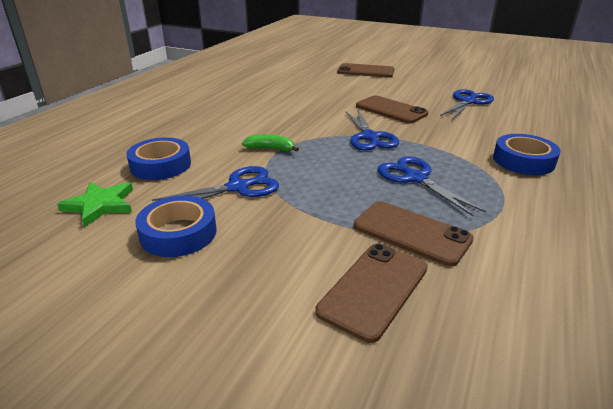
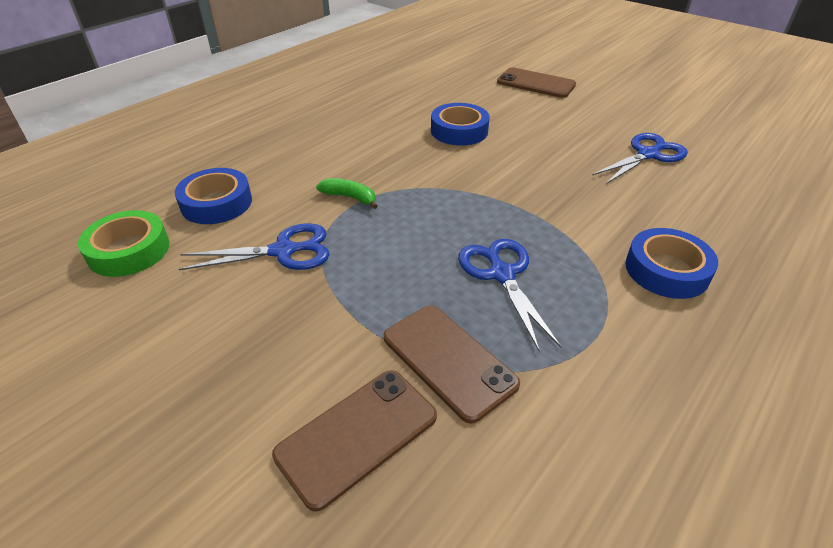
camera: 15 degrees right, 10 degrees up
green star [57,182,133,227] -> green tape [78,210,169,277]
blue tape [135,196,217,257] -> blue tape moved to [431,103,490,146]
blue scissors [346,110,399,150] -> none
brown phone [356,95,428,124] -> none

